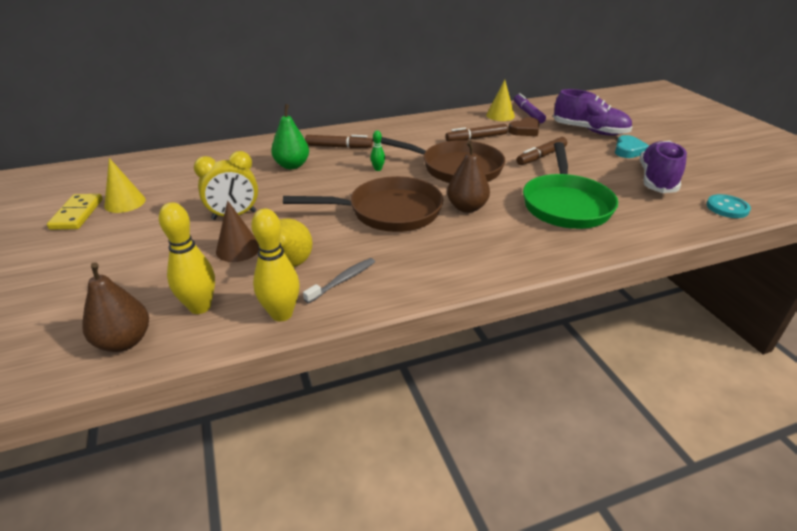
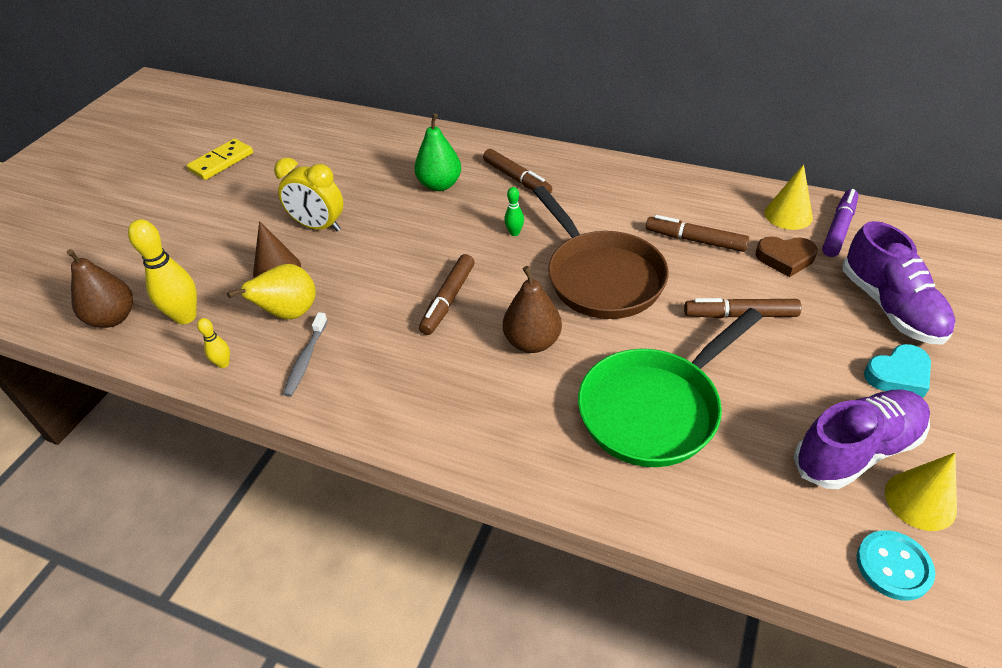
camera: 45 degrees right, 10 degrees up
yellow cone [104,158,146,213] -> yellow cone moved to [885,453,957,531]
yellow bowling pin [251,209,300,321] -> yellow bowling pin [197,318,230,368], size x0.50
brown pan [283,176,443,232] -> brown marker [419,254,474,335]
grey toothbrush [303,258,375,304] -> grey toothbrush turned 105 degrees clockwise [283,312,328,397]

